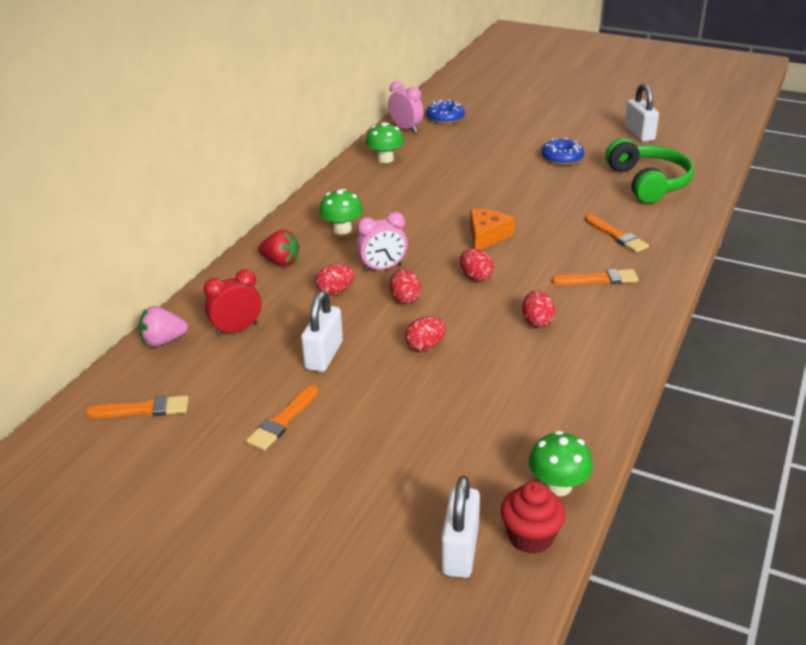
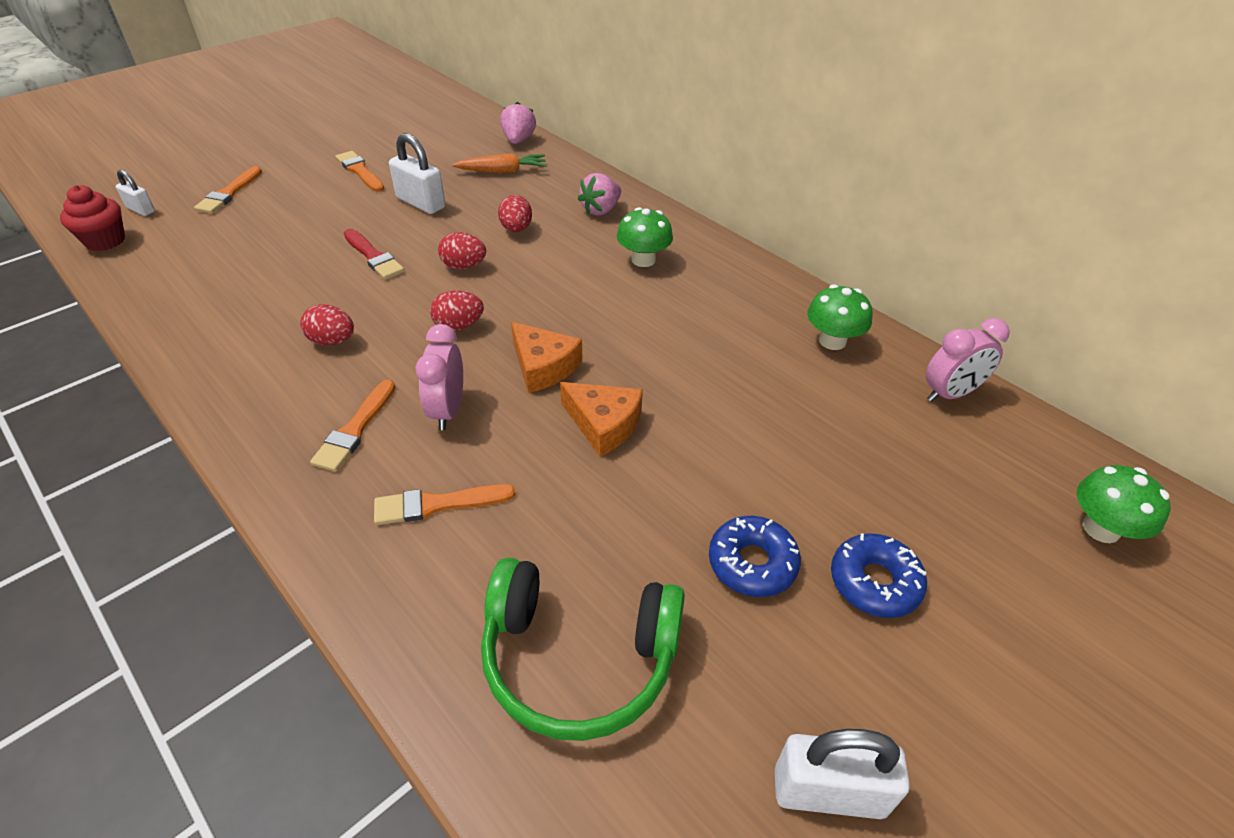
camera: 110 degrees right, 10 degrees up
orange brush [85,396,189,418] -> orange brush moved to [194,166,262,214]
red clock [204,269,262,336] -> orange carrot [452,153,547,173]
red strawberry [258,230,300,266] -> pink strawberry [578,173,621,216]
pink clock [356,212,408,272] -> pink clock moved to [416,324,463,430]
red egg [405,316,446,352] -> red brush [344,229,405,279]
blue donut [426,99,465,124] -> blue donut moved to [831,533,927,618]
white padlock [441,476,480,578] -> white padlock [116,170,155,216], size x0.58
green mushroom [529,431,593,496] -> green mushroom moved to [1077,465,1171,543]
none -> orange cheese [560,382,643,457]

